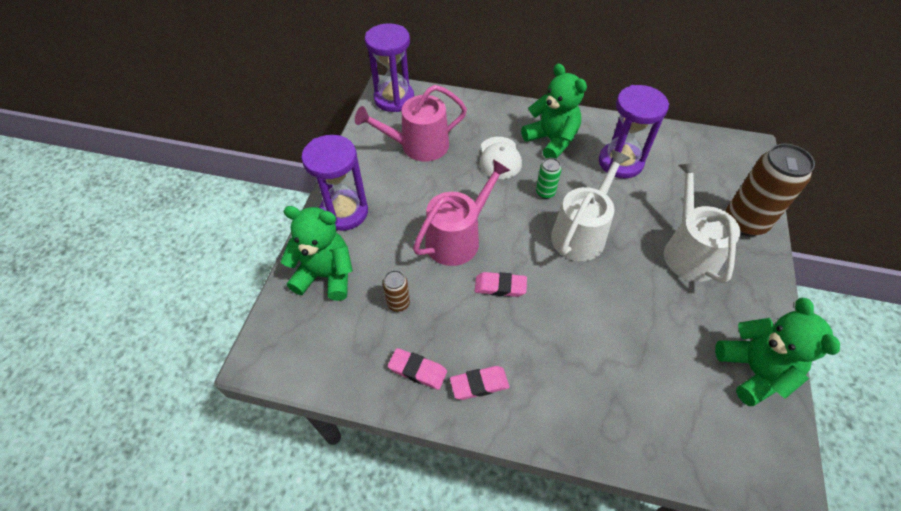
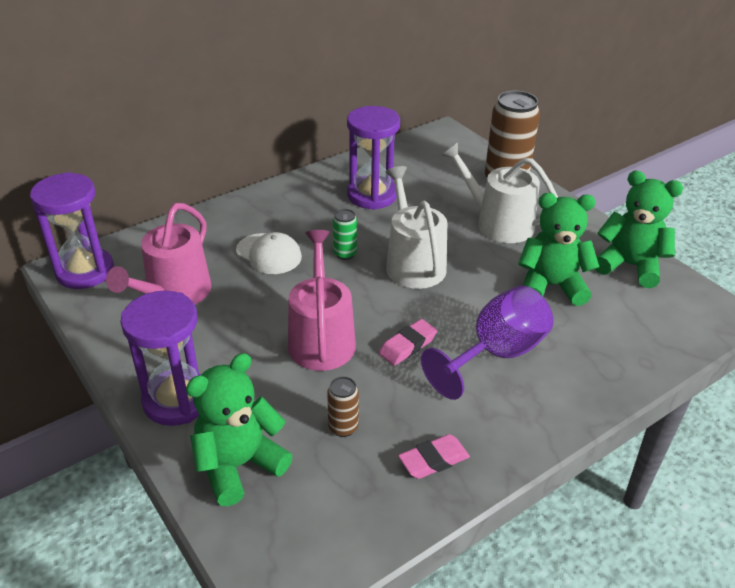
camera: 50 degrees left, 15 degrees down
pink eraser [450,366,509,400] -> none
green teddy bear [521,63,587,159] -> green teddy bear moved to [518,193,599,306]
none -> purple goblet [421,285,554,400]

